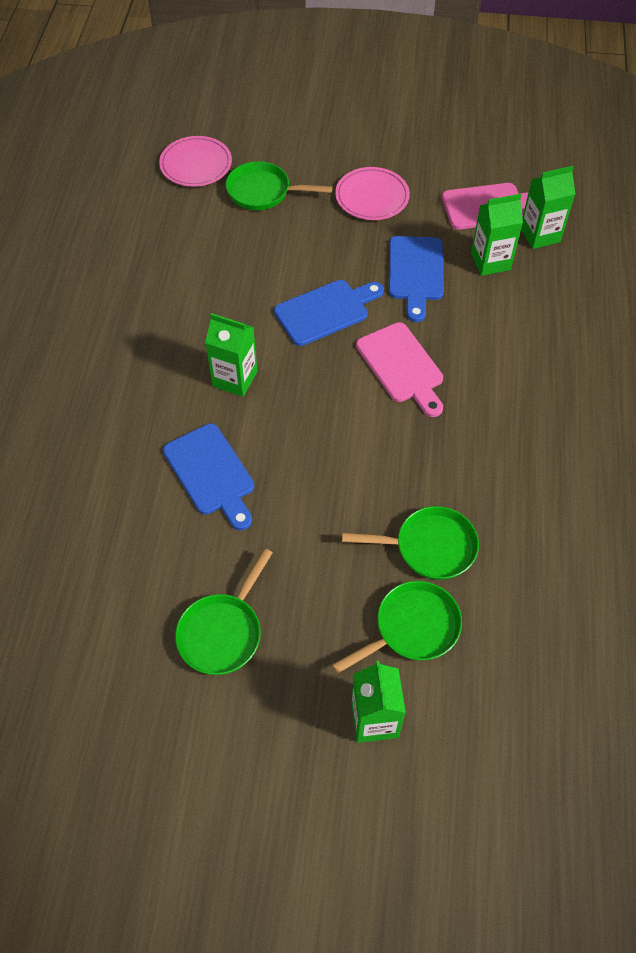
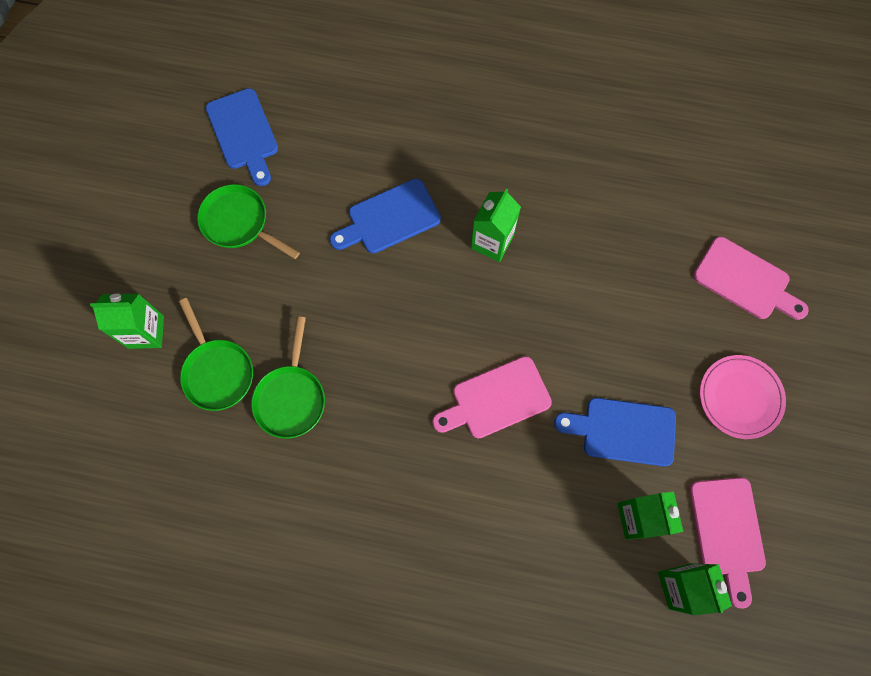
camera: 95 degrees right, 15 degrees up
pink plate [159,136,232,187] -> none
green pan [226,161,333,210] -> pink cutting board [693,237,809,320]
blue cutting board [274,280,384,346] -> blue cutting board moved to [206,88,278,186]

